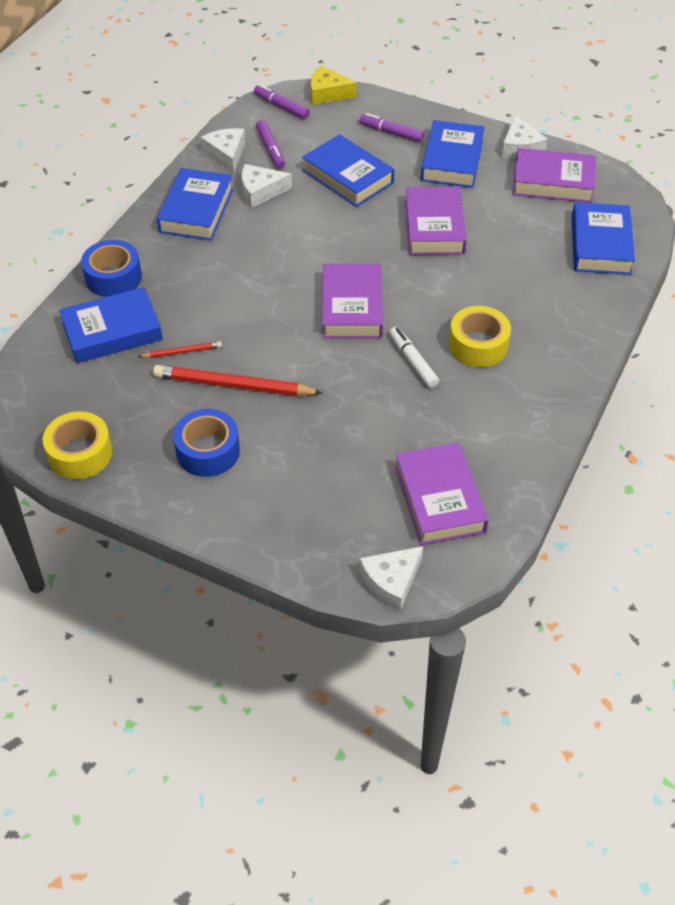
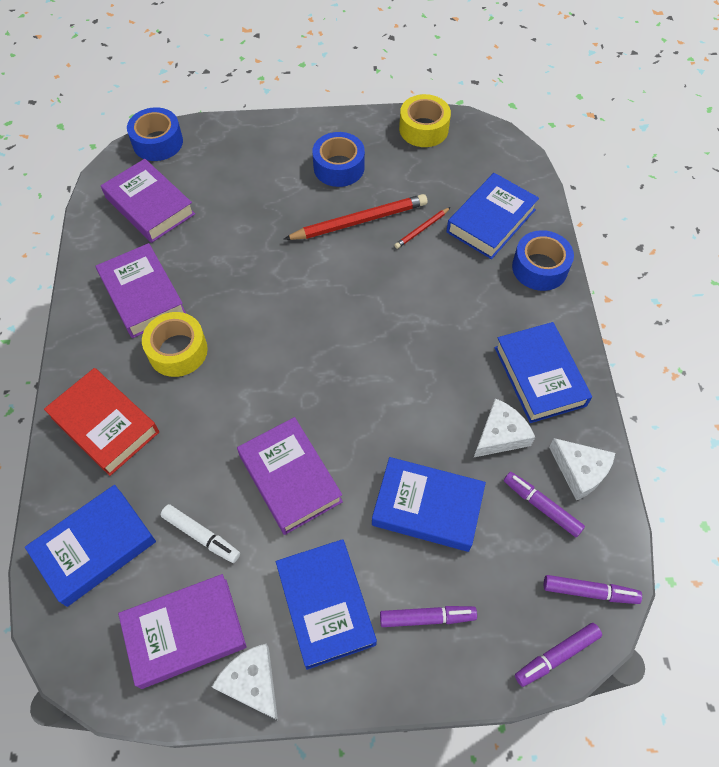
camera: 150 degrees right, 10 degrees up
yellow cheese [311,66,357,105] -> purple marker [515,623,602,687]
purple book [322,263,383,338] -> purple book moved to [96,243,186,338]
white cheese [359,546,423,611] -> blue tape [127,107,183,161]
white marker [389,327,439,388] -> white marker moved to [161,504,240,563]
blue book [572,202,635,275] -> blue book turned 75 degrees clockwise [25,485,156,607]
none -> red book [44,368,159,476]

